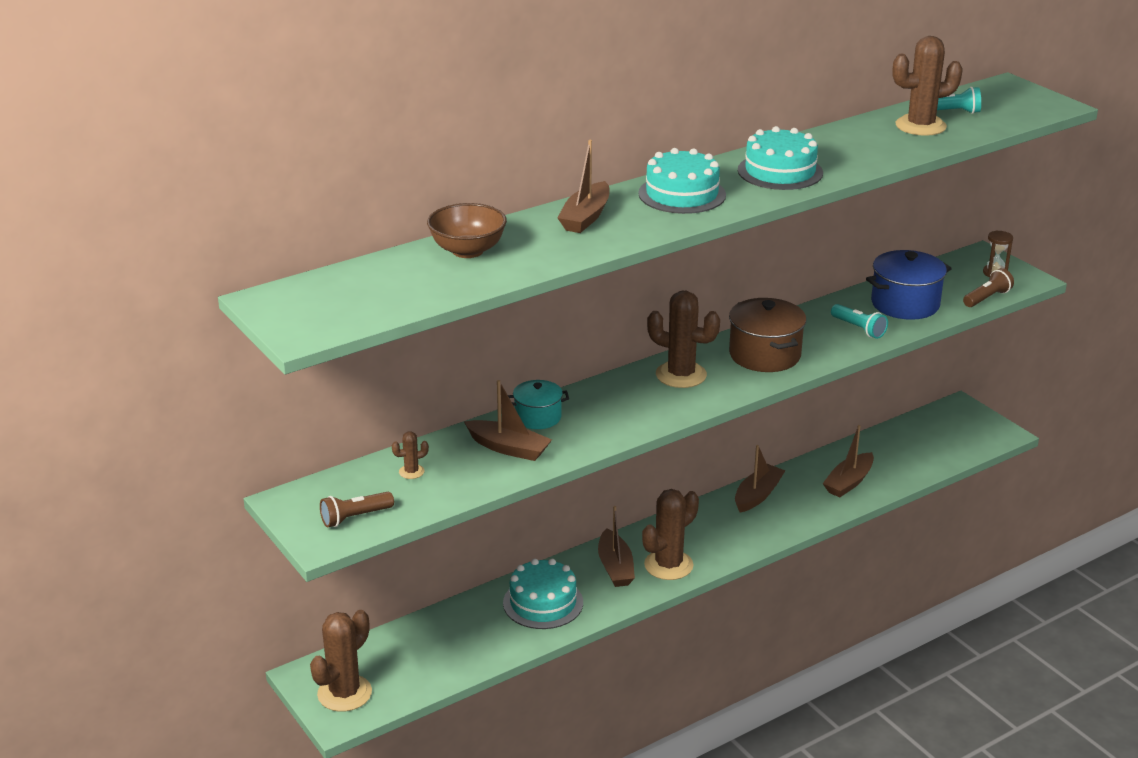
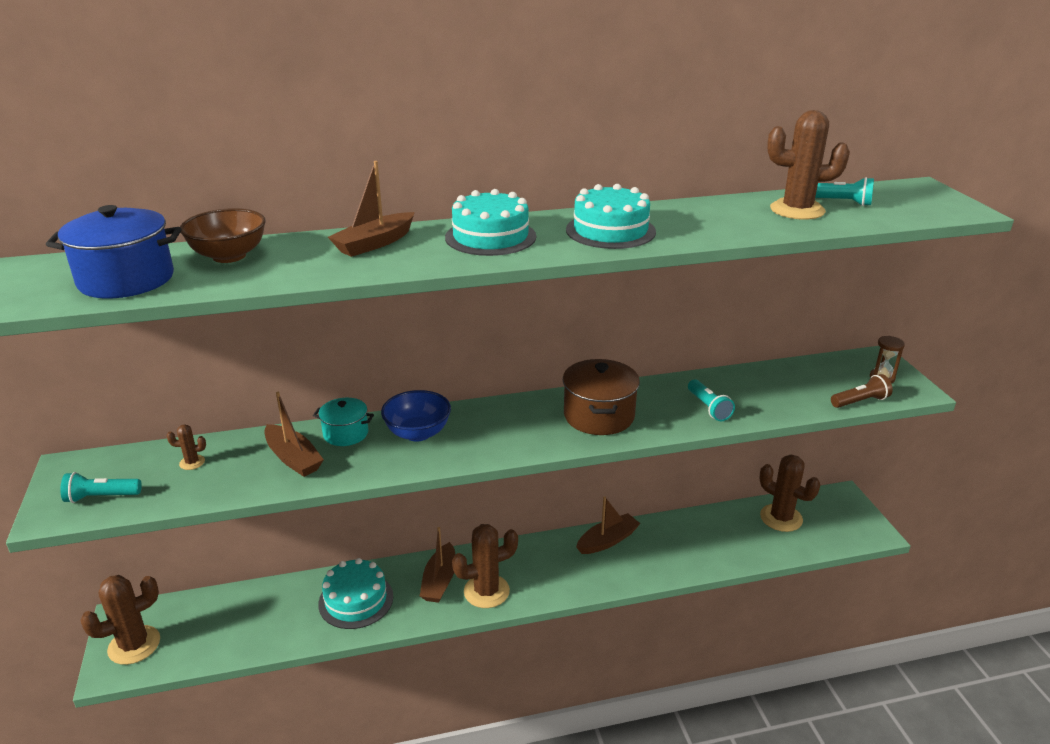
camera: 20 degrees right, 0 degrees up
brown flashlight [320,492,394,527] -> turquoise flashlight [60,472,142,503]
brown cactus [647,291,720,388] -> brown cactus moved to [759,455,820,532]
brown boat [822,425,874,497] -> none
blue pot [866,250,952,320] -> blue pot moved to [46,205,181,298]
none -> blue bowl [381,390,451,442]

